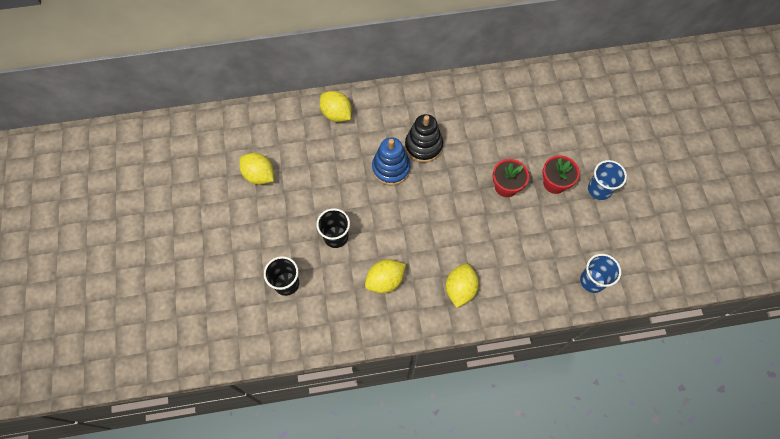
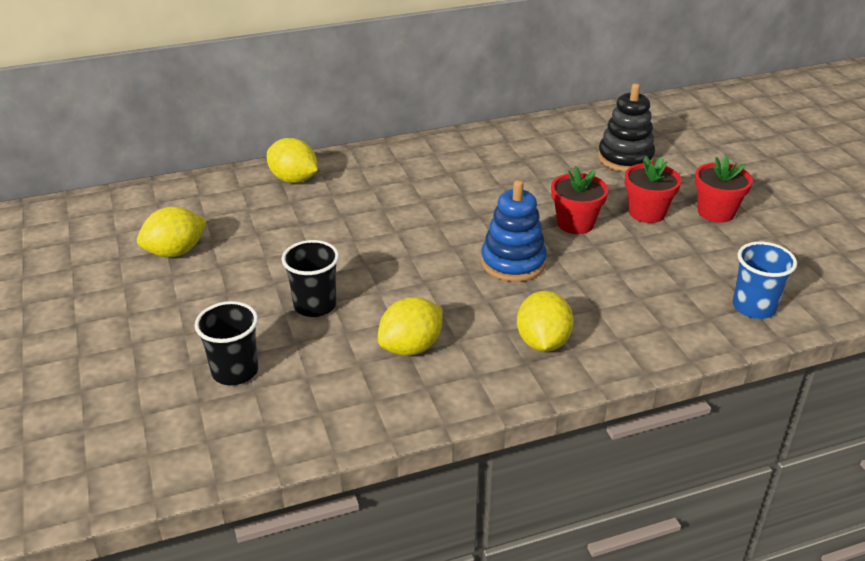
camera: 10 degrees left, 30 degrees down
yellow lemon [239,153,274,185] -> yellow lemon turned 60 degrees counterclockwise [137,207,207,257]
blue stacking toy [372,137,411,185] -> blue stacking toy moved to [481,180,547,282]
black stacking toy [405,114,443,163] -> black stacking toy moved to [598,83,655,172]
blue cup [588,160,627,200] -> red flower pot [695,155,753,223]

